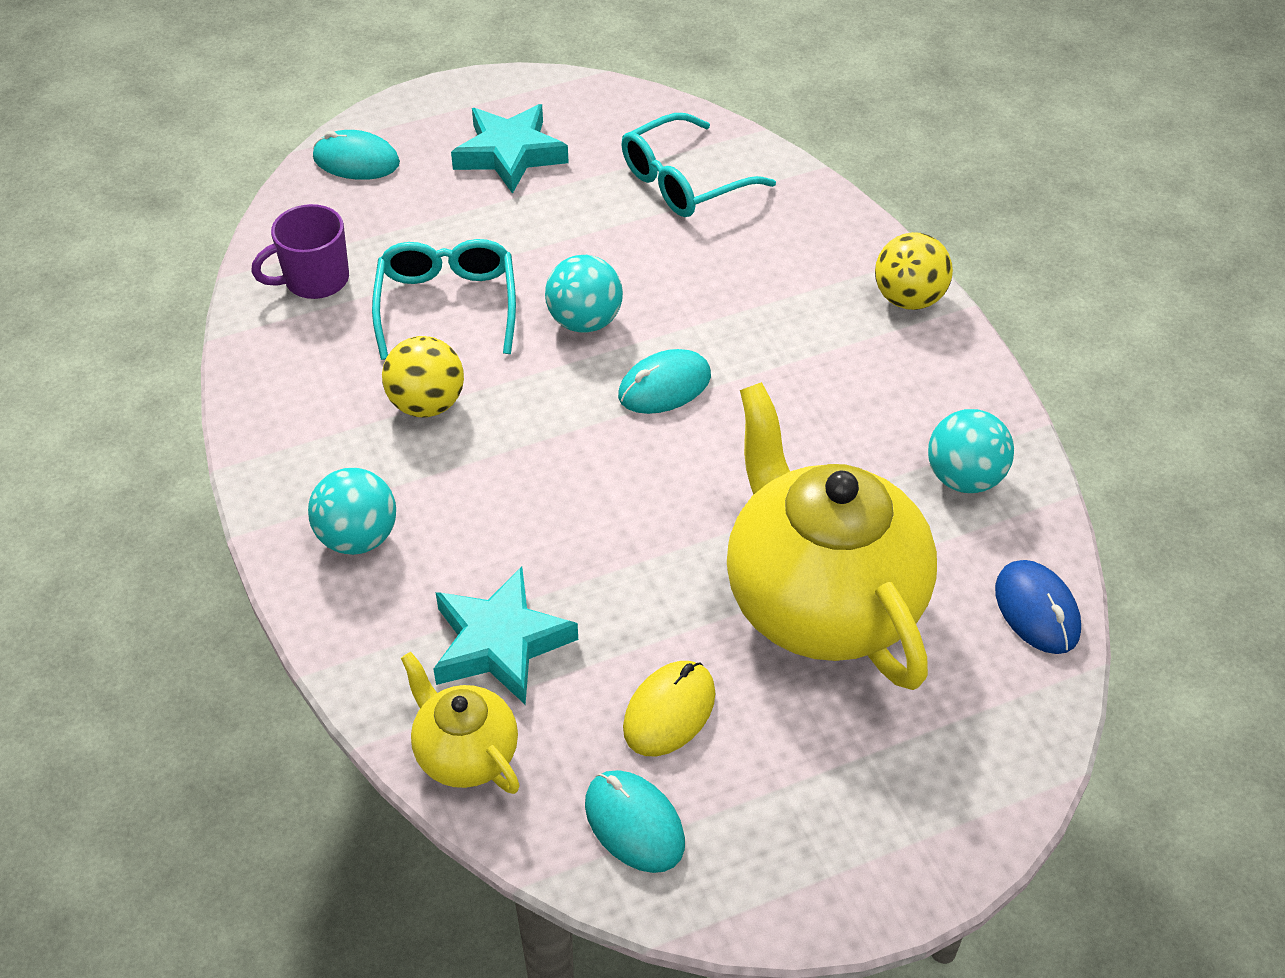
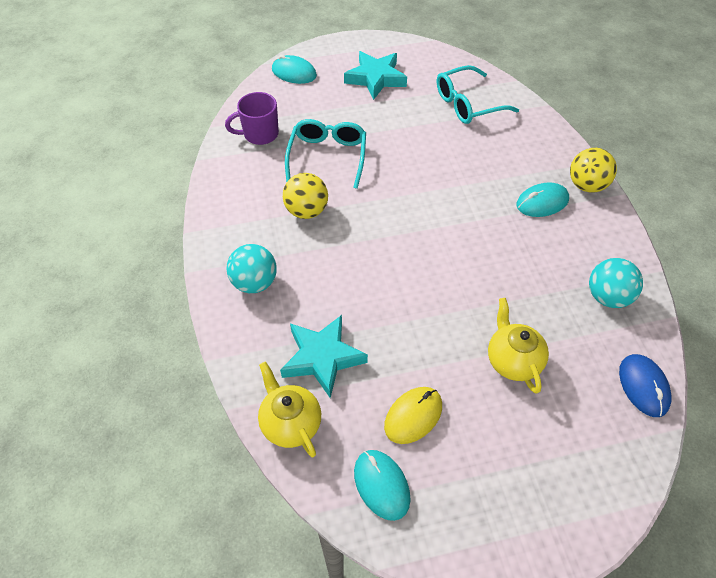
camera: 10 degrees right, 5 degrees up
turquoise ball [545,255,623,333] -> none
turquoise mouse [618,349,711,414] -> turquoise mouse moved to [516,182,569,217]
yellow teapot [727,382,937,690] -> yellow teapot [488,298,549,393], size x0.48

